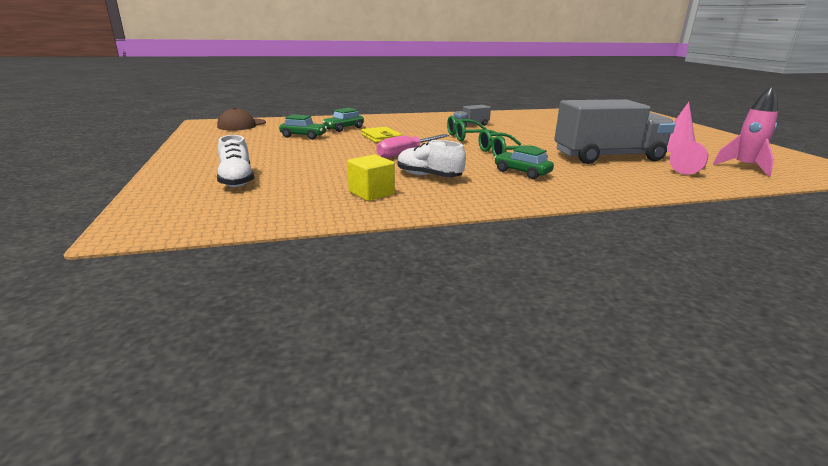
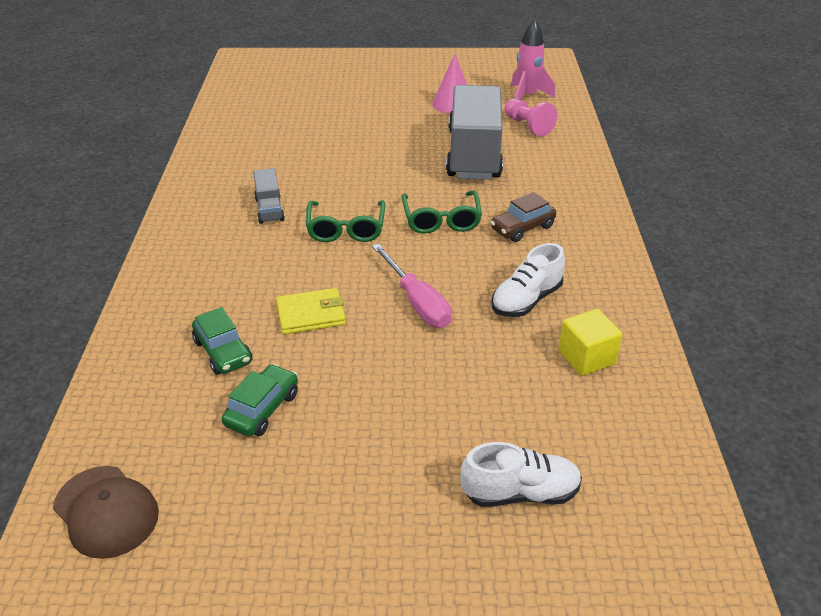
camera: 75 degrees left, 15 degrees up
green car [494,146,554,179] -> brown car [490,192,556,242]

